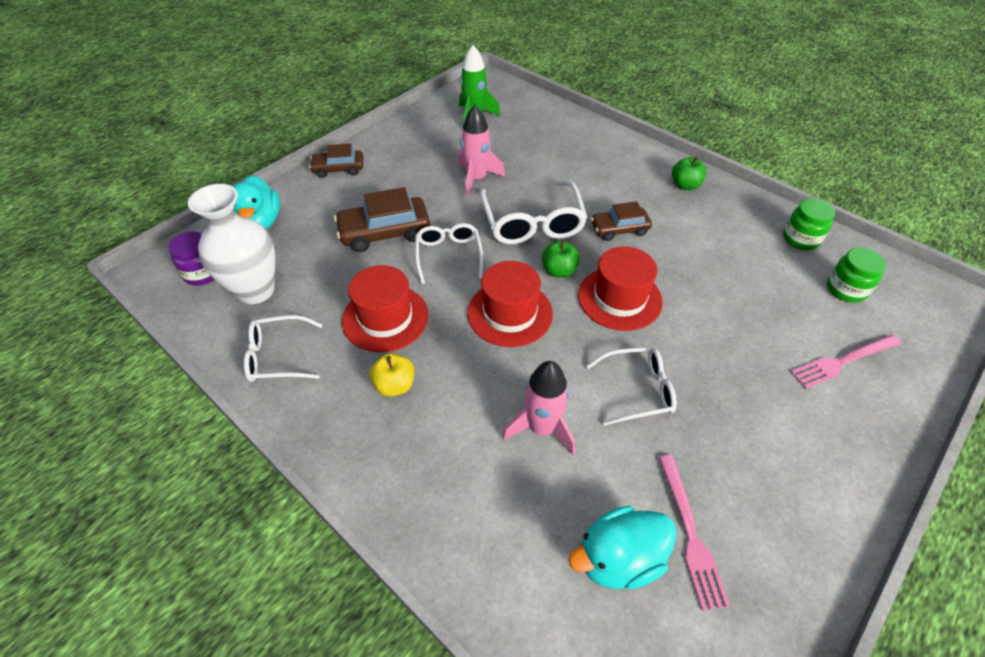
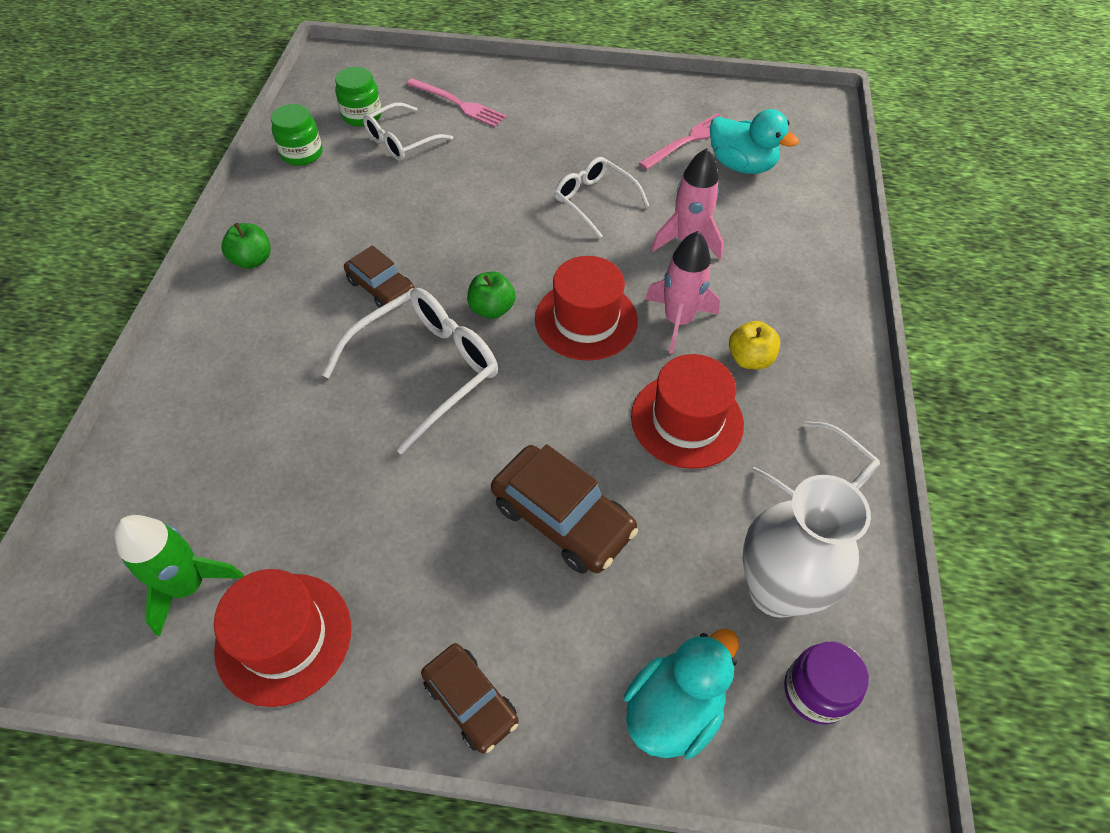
camera: 125 degrees left, 5 degrees up
white glasses [415,223,484,284] -> white glasses moved to [363,103,453,161]
pink rocket [458,105,505,197] -> pink rocket moved to [645,231,720,354]
red hat [578,246,663,331] -> red hat moved to [214,569,351,707]

